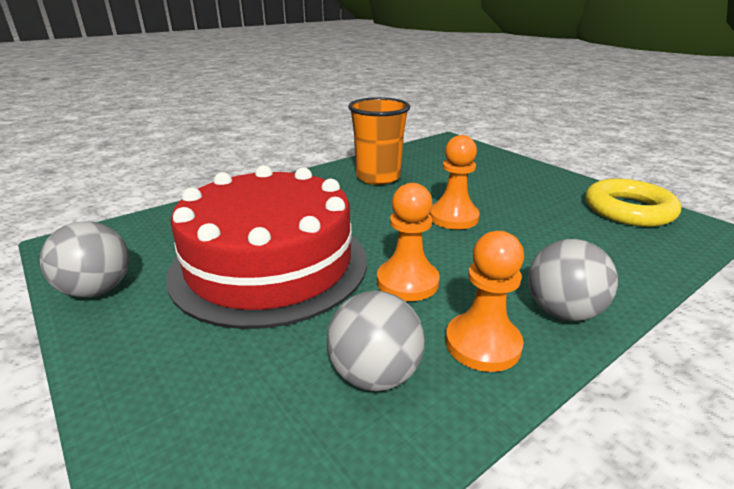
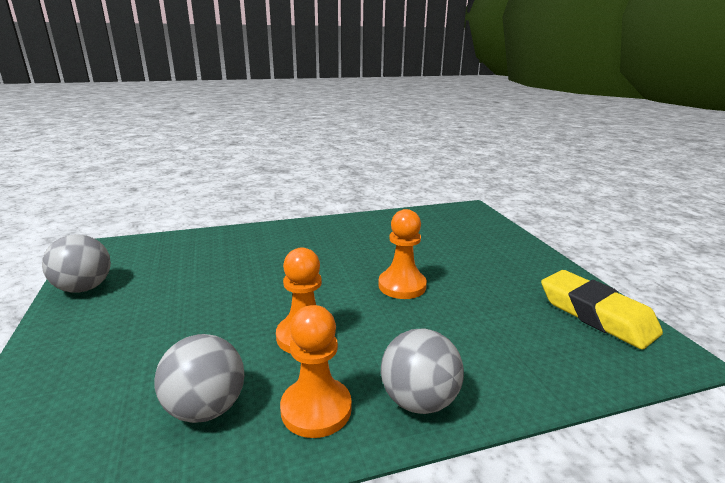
camera: 20 degrees right, 5 degrees down
red cake [166,165,367,329] -> none
orange cup [348,97,410,185] -> none
yellow ring [585,178,681,227] -> yellow eraser [541,270,663,349]

